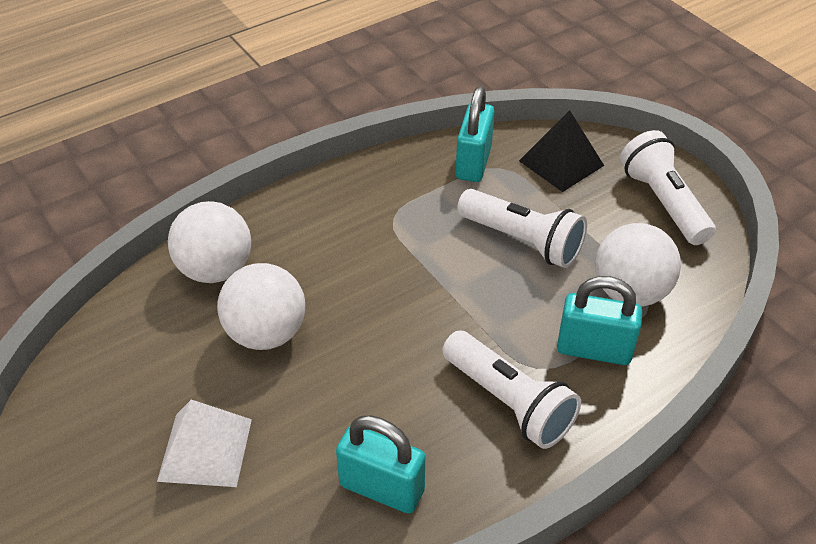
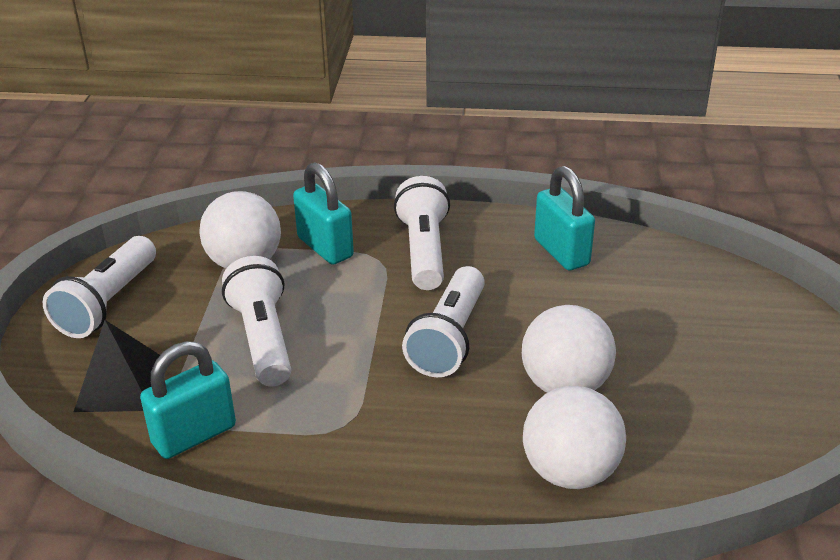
camera: 140 degrees left, 10 degrees down
white pyramid [157,400,252,487] -> none
none -> white flashlight [402,266,485,377]

